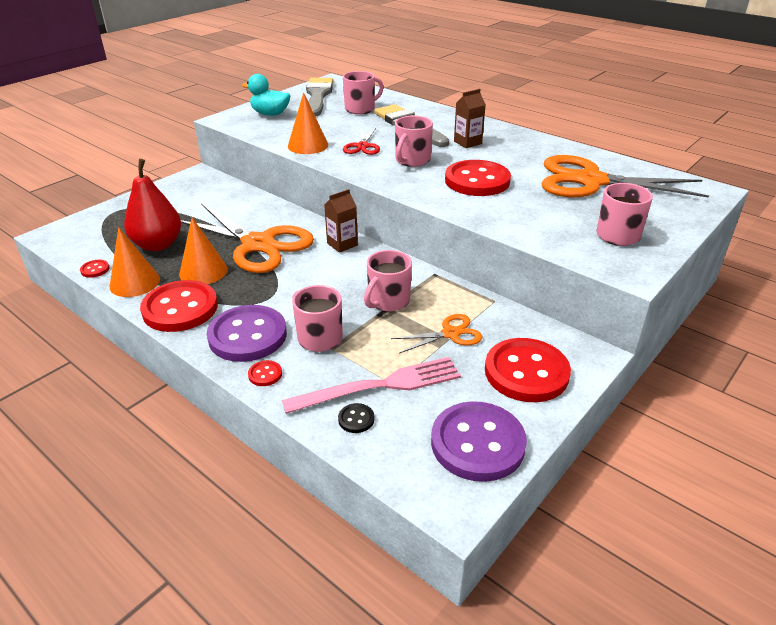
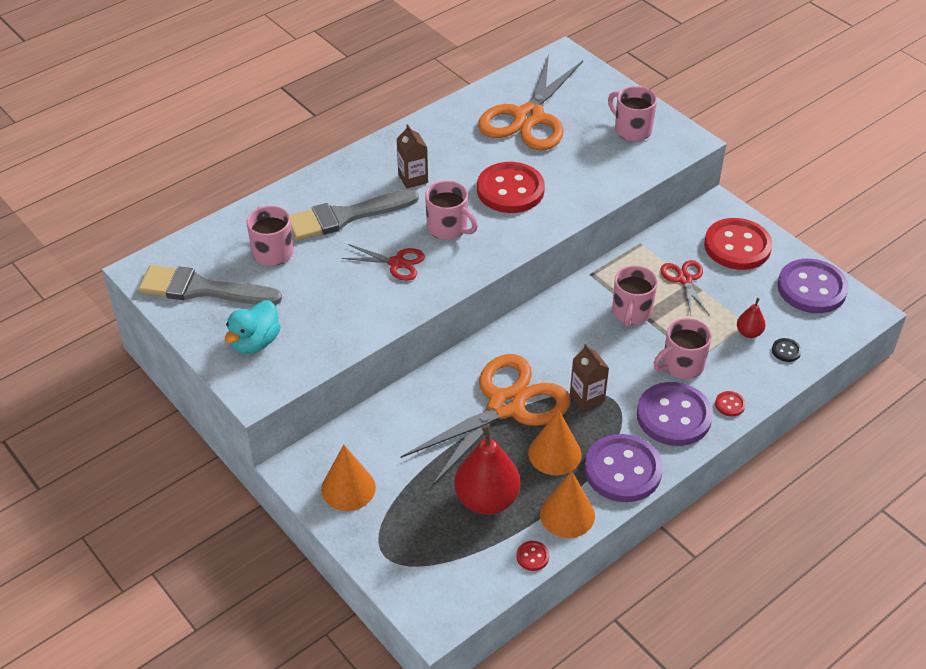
camera: 80 degrees left, 10 degrees up
red button [140,280,218,332] -> purple button [584,434,663,502]
pink fork [282,357,461,414] -> red pear [737,298,765,338]
orange cone [288,92,328,154] -> orange cone moved to [321,444,376,511]
brown carton [324,189,358,253] -> brown carton moved to [570,344,609,410]
pink mug [364,250,412,312] -> pink mug turned 60 degrees clockwise [612,266,658,327]
orange scissors [391,314,482,353] -> red scissors [661,260,710,315]

